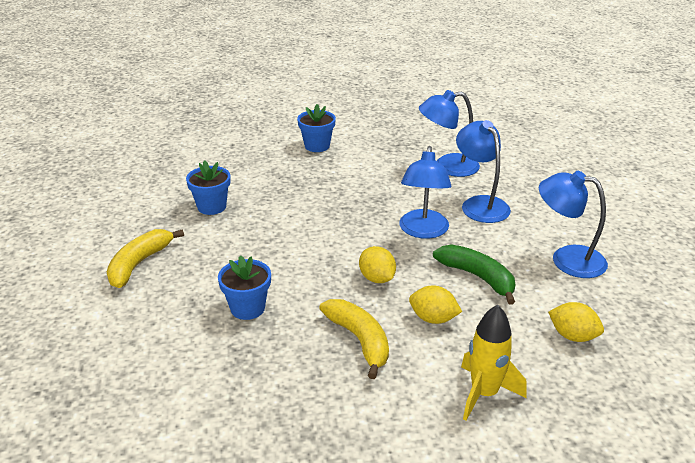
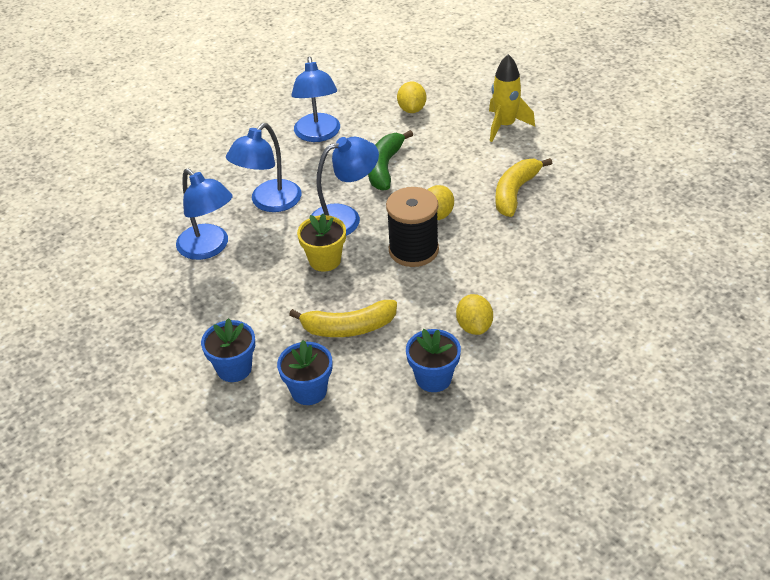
camera: 120 degrees left, 10 degrees up
yellow banana [107,229,184,288] -> yellow banana moved to [289,300,397,337]
blue flower pot [218,255,271,320] -> blue flower pot moved to [277,340,332,405]
yellow lemon [409,286,462,324] -> yellow lemon moved to [456,294,493,335]
none -> yellow flower pot [297,213,346,272]
none -> black spool [386,187,439,267]

